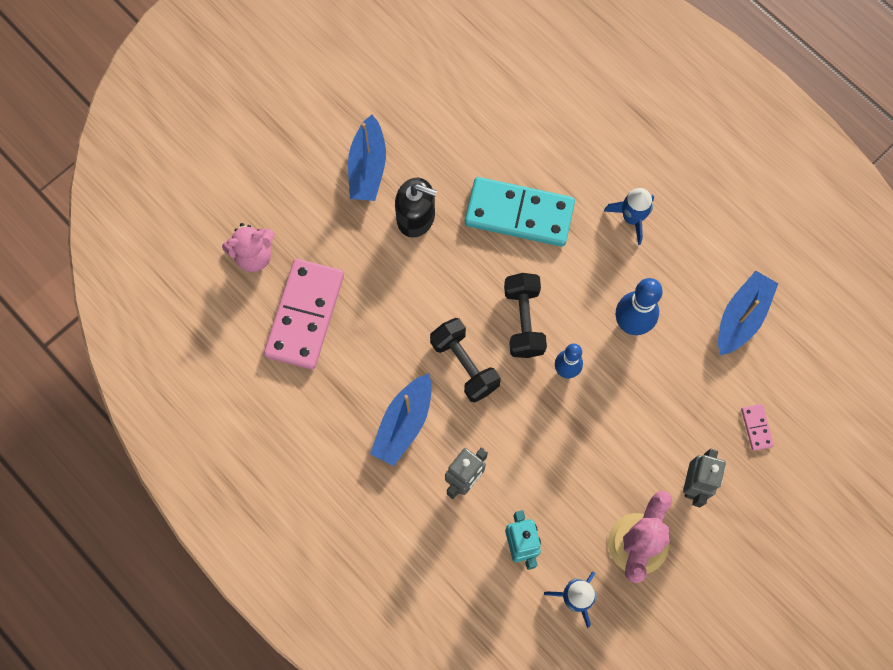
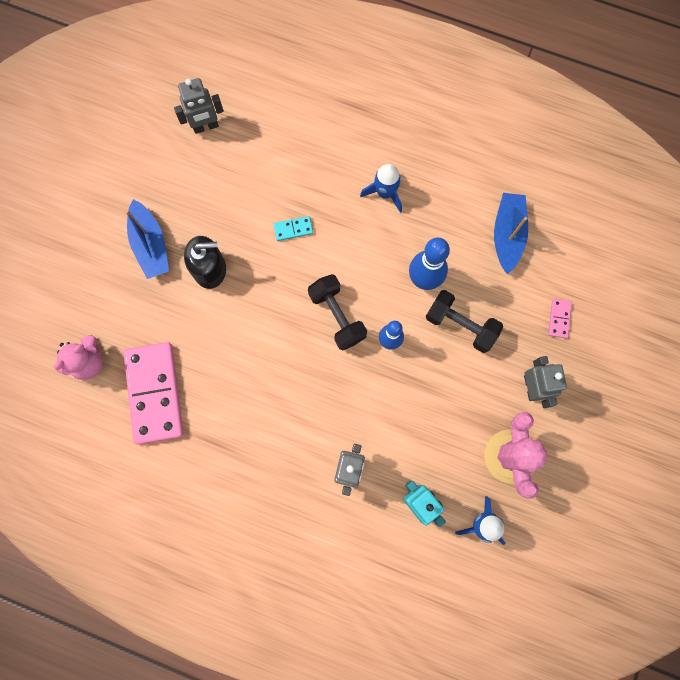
camera: 25 degrees left, 5 degrees up
blue boat [370,373,432,466] -> none
black dumbbell [430,318,501,402] -> black dumbbell moved to [426,290,503,353]
turquoise domino [465,177,575,247] -> turquoise domino [273,216,313,241], size x0.41
pink domino [741,404,774,451] -> pink domino turned 45 degrees clockwise [548,299,572,338]
none -> grey robot [174,78,224,134]

